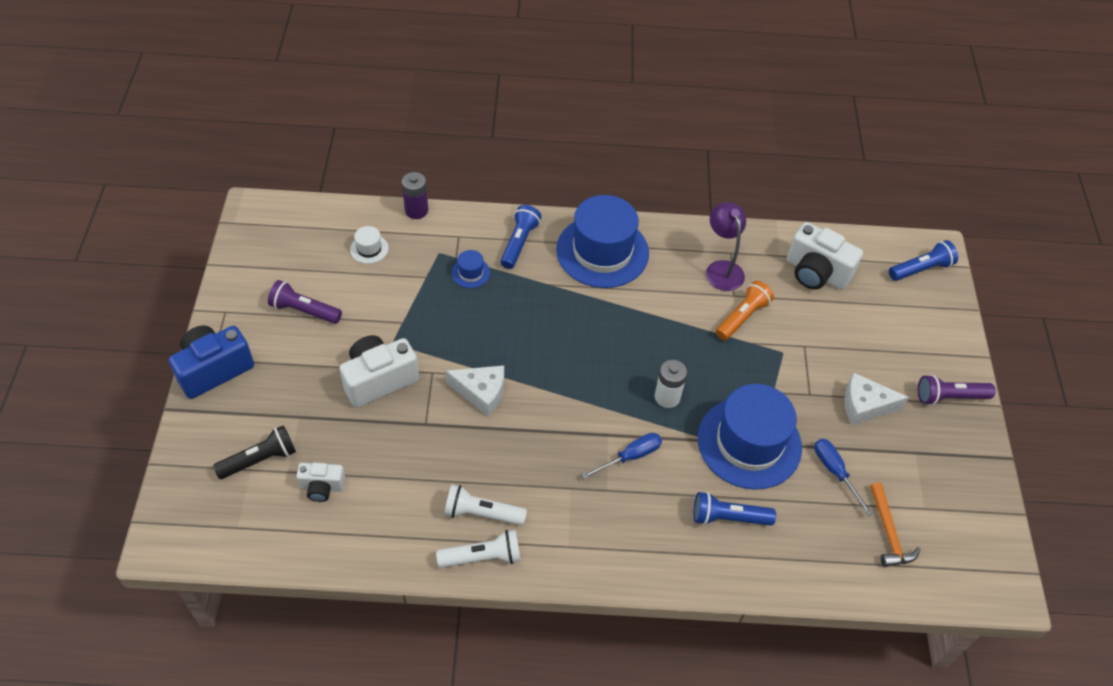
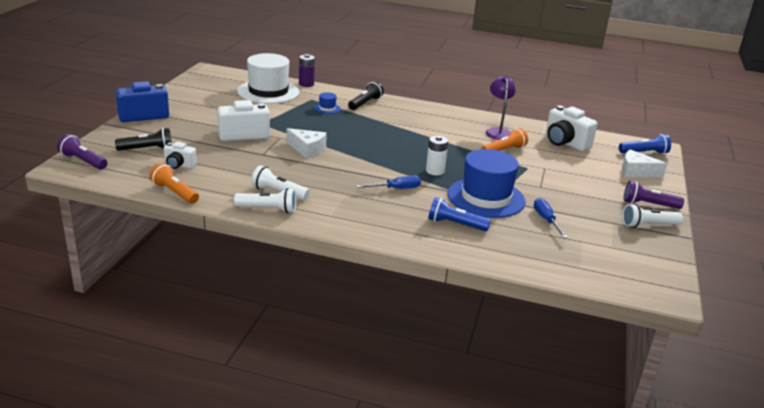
camera: 15 degrees right, 25 degrees down
purple flashlight [268,280,342,324] -> purple flashlight moved to [57,134,107,170]
white hat [350,226,389,264] -> white hat [237,53,300,104], size x2.46
blue flashlight [500,205,542,269] -> black flashlight [348,81,384,110]
blue hat [556,195,649,288] -> none
white cheese [844,373,909,425] -> white cheese moved to [622,149,667,177]
orange hammer [870,483,920,567] -> none
none -> orange flashlight [149,163,199,204]
none -> white flashlight [622,204,683,228]

